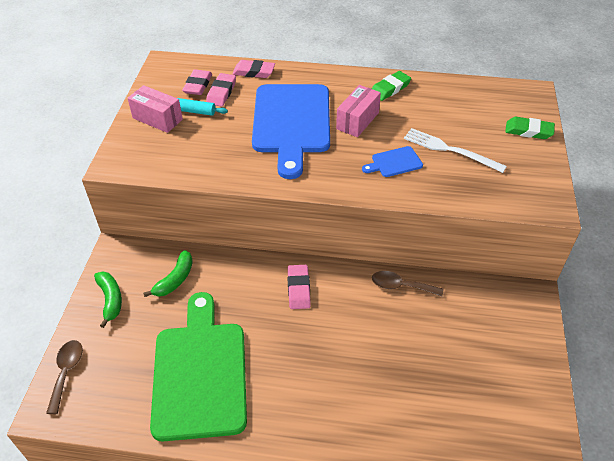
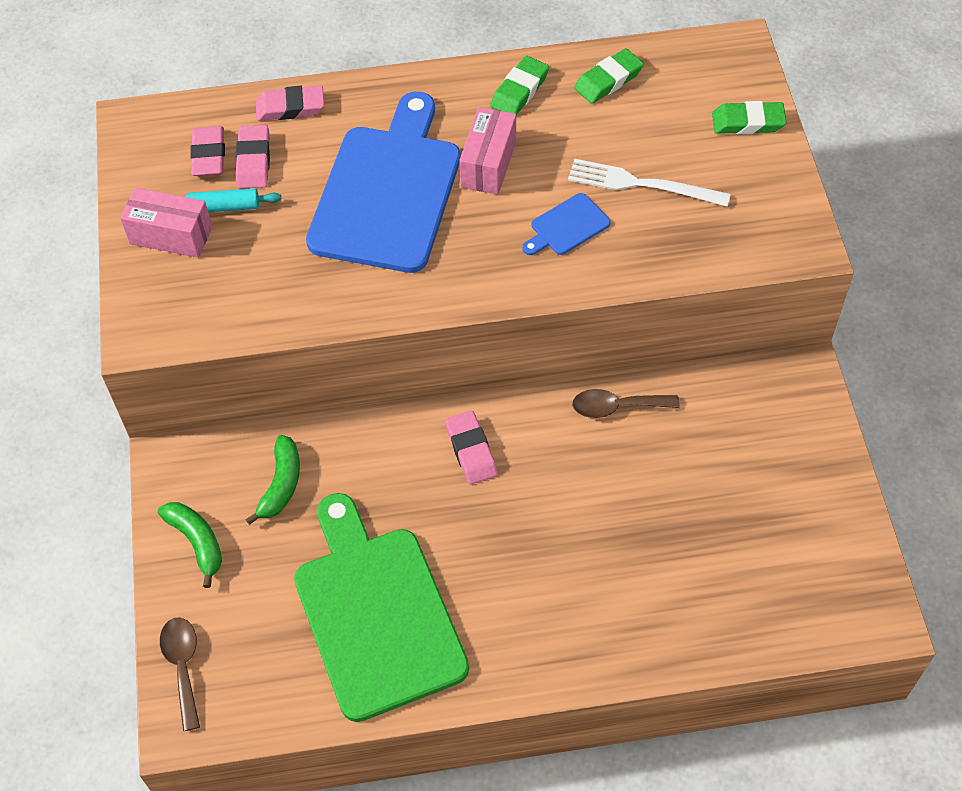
camera: 15 degrees left, 10 degrees up
blue cutting board [252,84,330,179] -> blue cutting board turned 150 degrees counterclockwise [306,92,461,273]
none -> green eraser [574,48,644,104]

